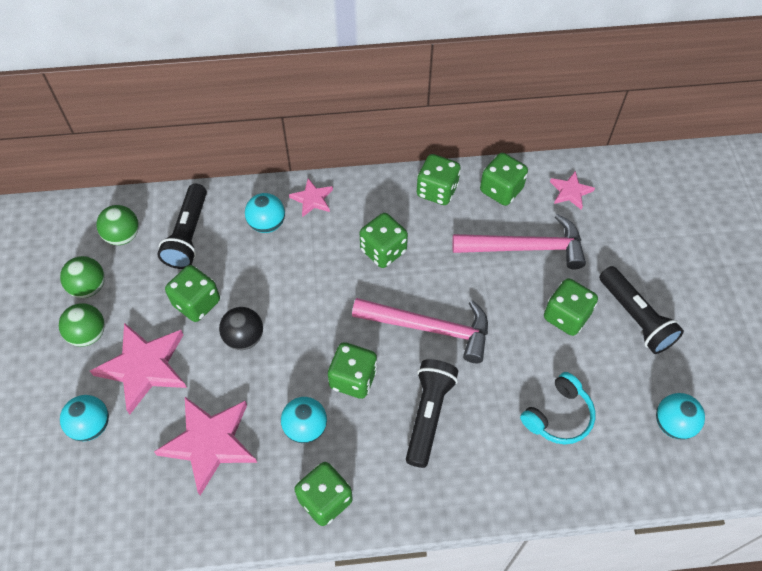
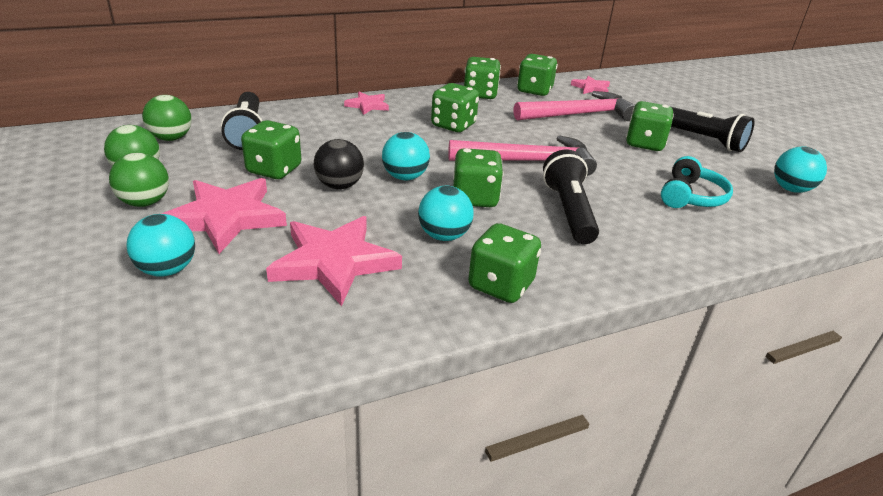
camera: 20 degrees left, 25 degrees down
turquoise ball [245,193,285,233] -> turquoise ball moved to [382,132,430,180]

